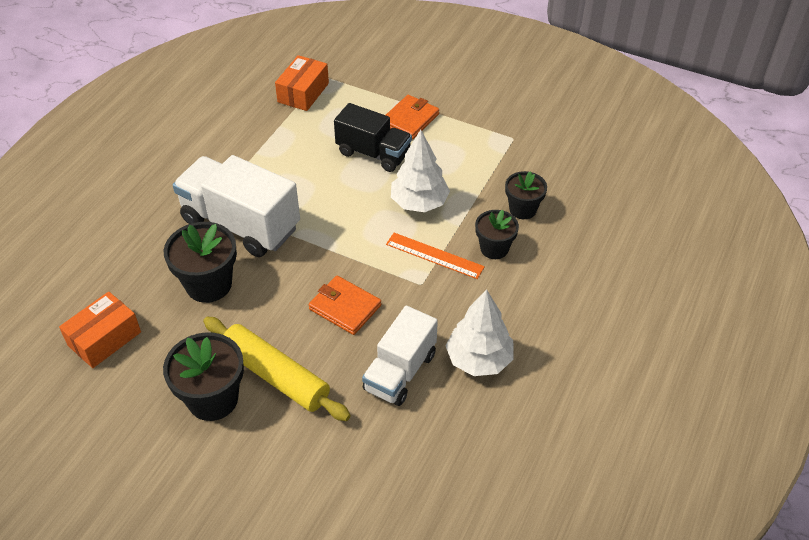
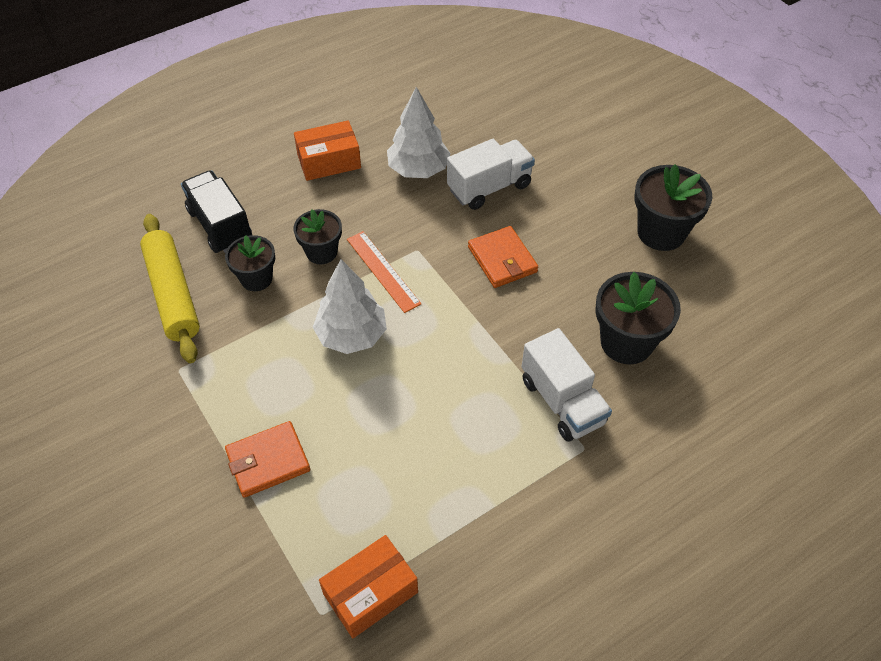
camera: 150 degrees left, 5 degrees up
orange box [59,291,141,368] -> orange box moved to [294,120,361,181]
white truck [173,155,300,257] -> white truck [522,328,612,441], size x0.65
yellow rolling pin [203,317,351,421] -> yellow rolling pin moved to [140,214,200,363]
black truck [334,103,412,172] -> black truck moved to [181,170,252,253]

